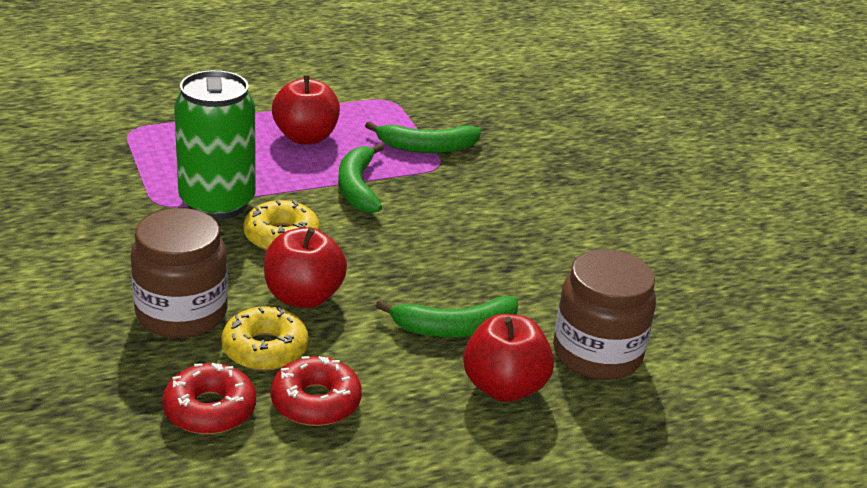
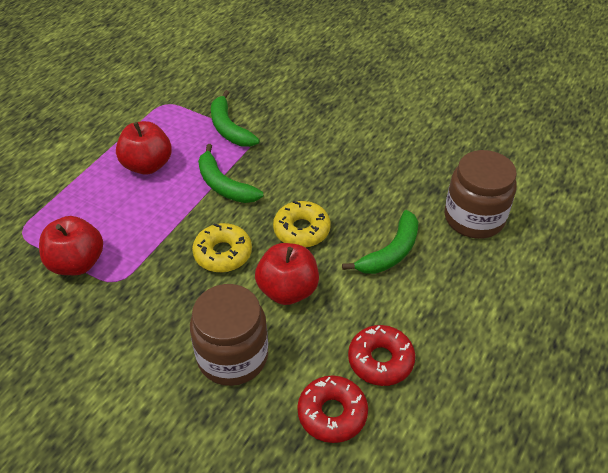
camera: 35 degrees left, 15 degrees up
green can [174,70,256,220] -> none
yellow donut [221,306,309,371] -> yellow donut moved to [273,201,331,248]
green banana [365,121,481,153] -> green banana turned 105 degrees clockwise [211,90,259,147]
red apple [463,314,554,402] -> red apple moved to [39,216,103,275]

